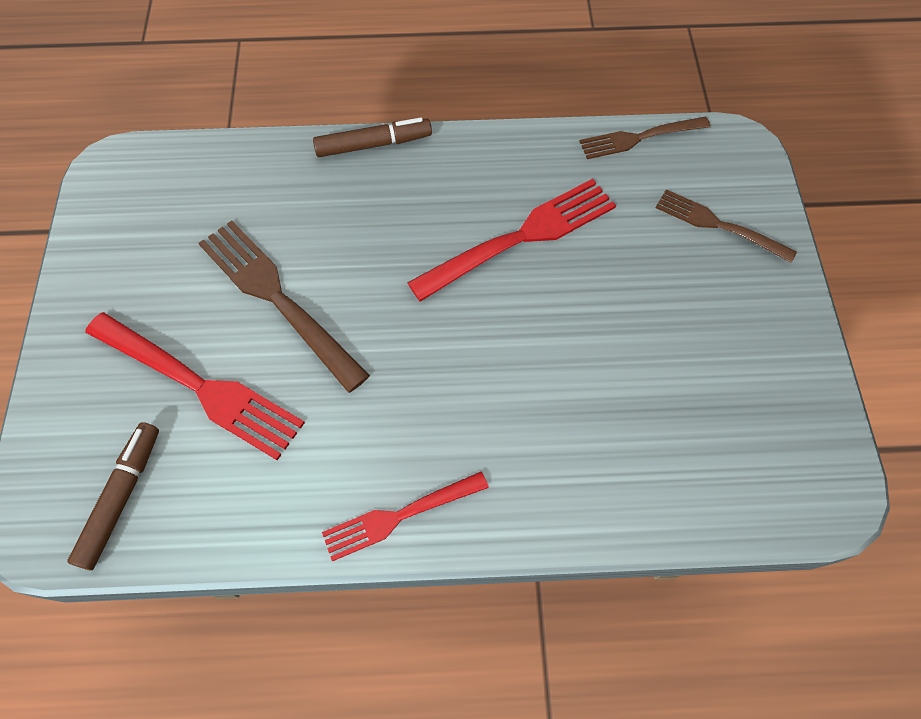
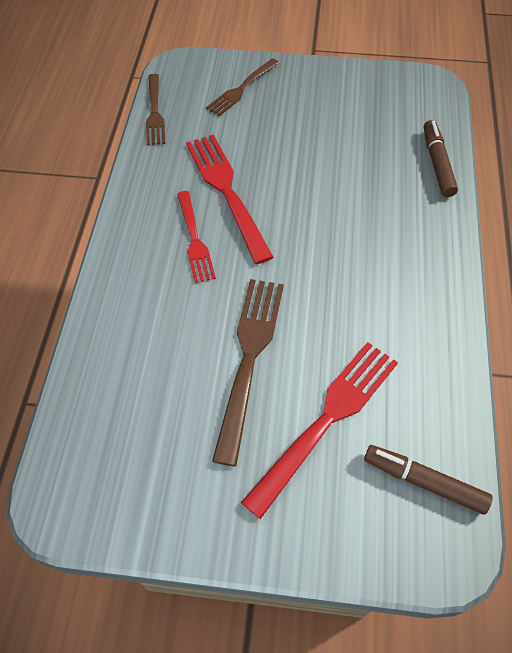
camera: 80 degrees left, 5 degrees down
brown fork [198,221,370,393] -> brown fork turned 135 degrees clockwise [212,279,284,466]
brown marker [313,117,432,157] -> brown marker moved to [424,120,458,197]
red fork [322,471,489,561] -> red fork moved to [177,191,216,283]

